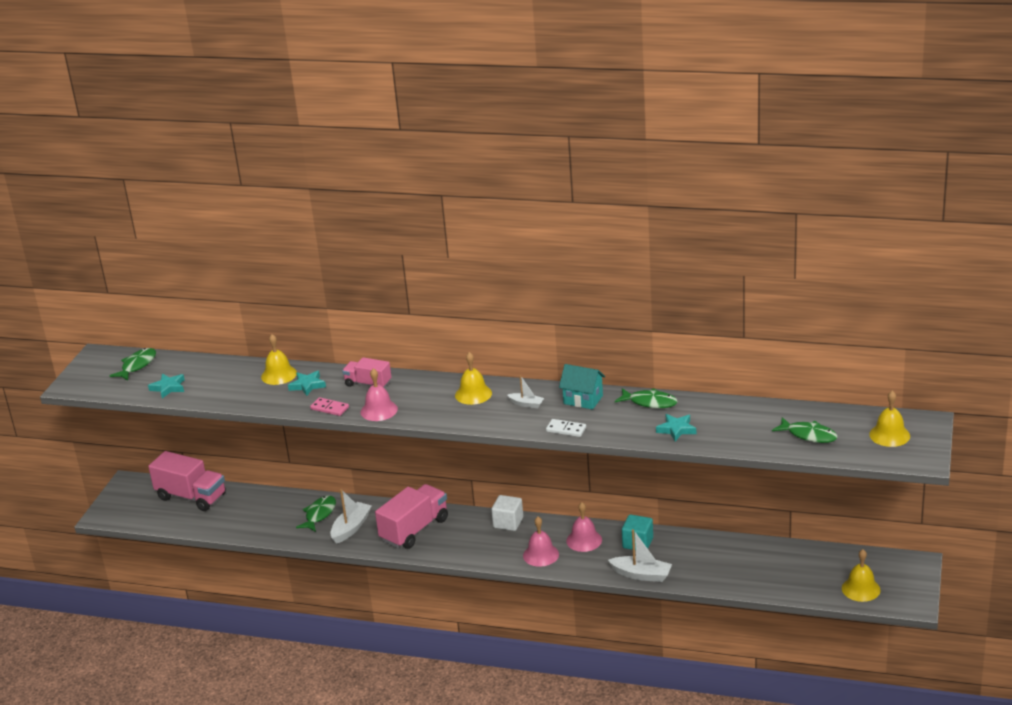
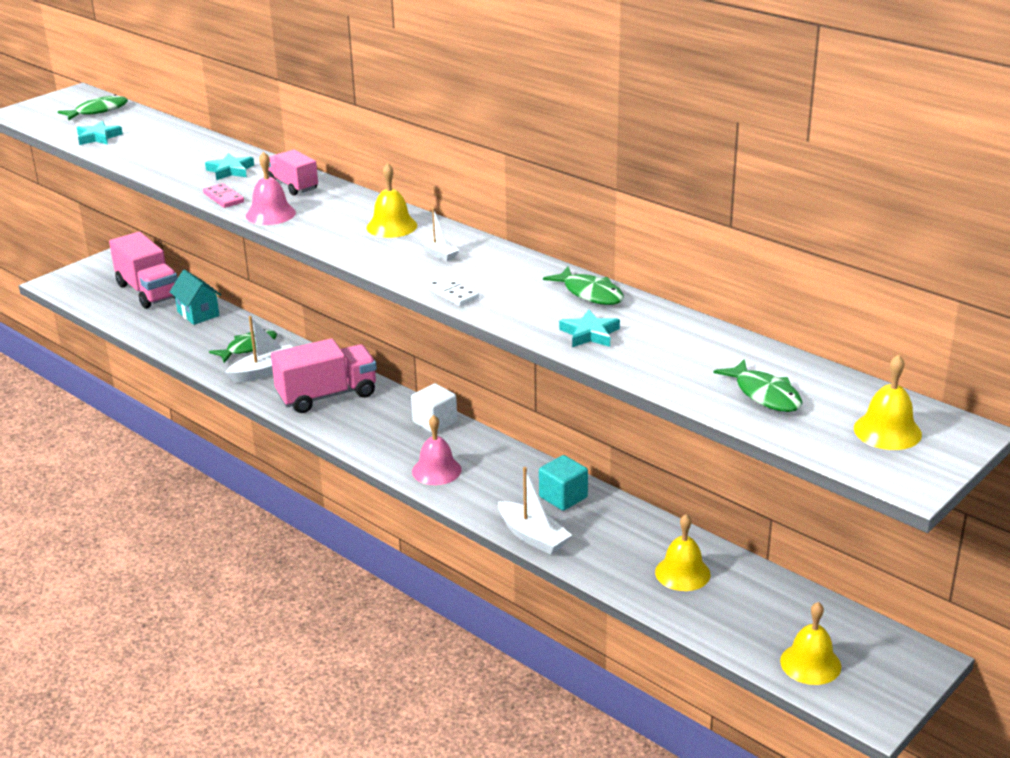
camera: 25 degrees right, 0 degrees up
yellow bell [261,334,297,385] -> yellow bell moved to [655,514,711,591]
turquoise house [559,364,605,410] -> turquoise house moved to [170,269,221,325]
pink bell [566,502,602,552] -> none

